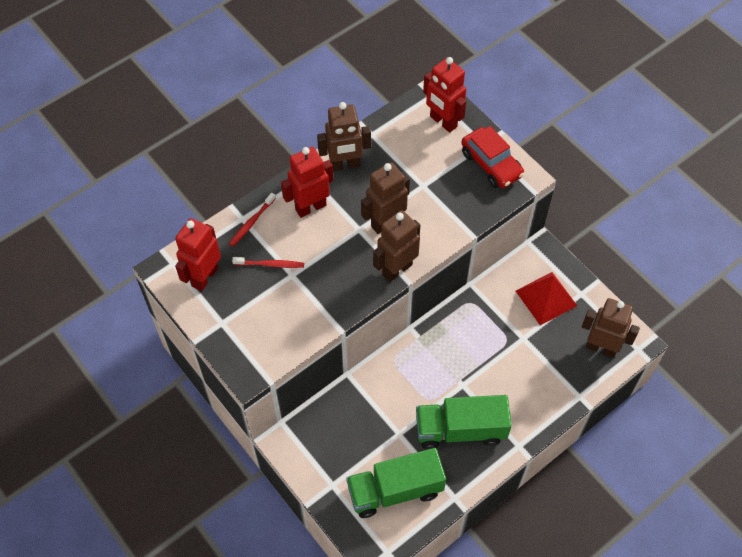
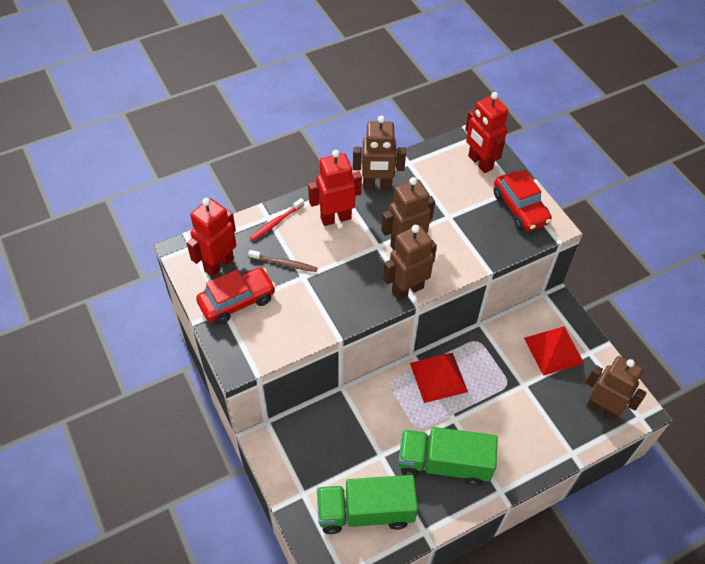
camera: 10 degrees right, 5 degrees down
red toothbrush [232,257,304,268] -> brown toothbrush [248,250,318,272]
none -> red car [196,267,276,325]
none -> red pyramid [410,353,468,403]

